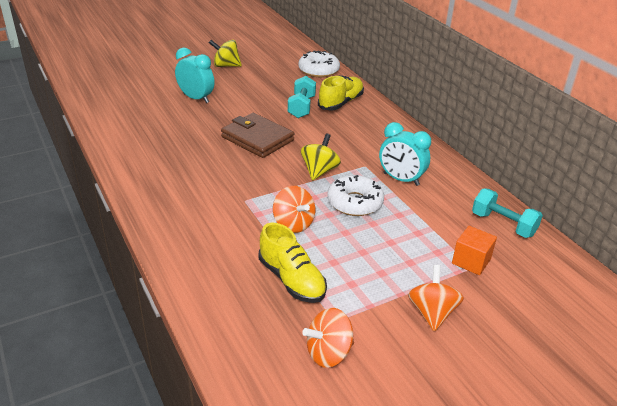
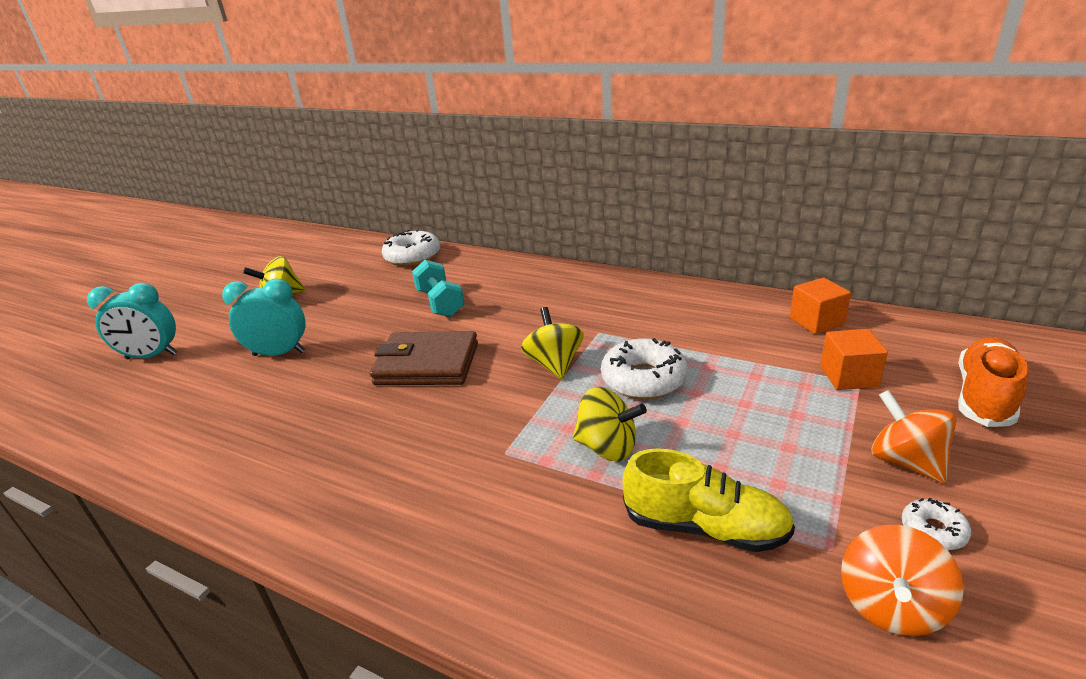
camera: 30 degrees left, 5 degrees down
orange spinning top [273,186,315,233] -> yellow spinning top [572,387,647,461]
yellow shoe [318,75,364,111] -> none
turquoise clock [379,122,431,186] -> turquoise clock moved to [87,283,177,359]
turquoise dumbbell [472,188,543,238] -> orange cube [790,277,851,334]
none -> white donut [902,498,971,550]
none -> orange shoe [958,337,1029,427]

